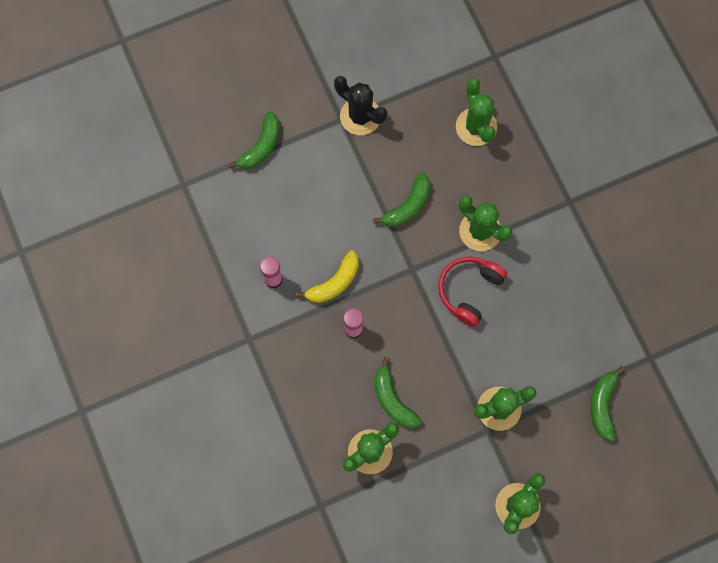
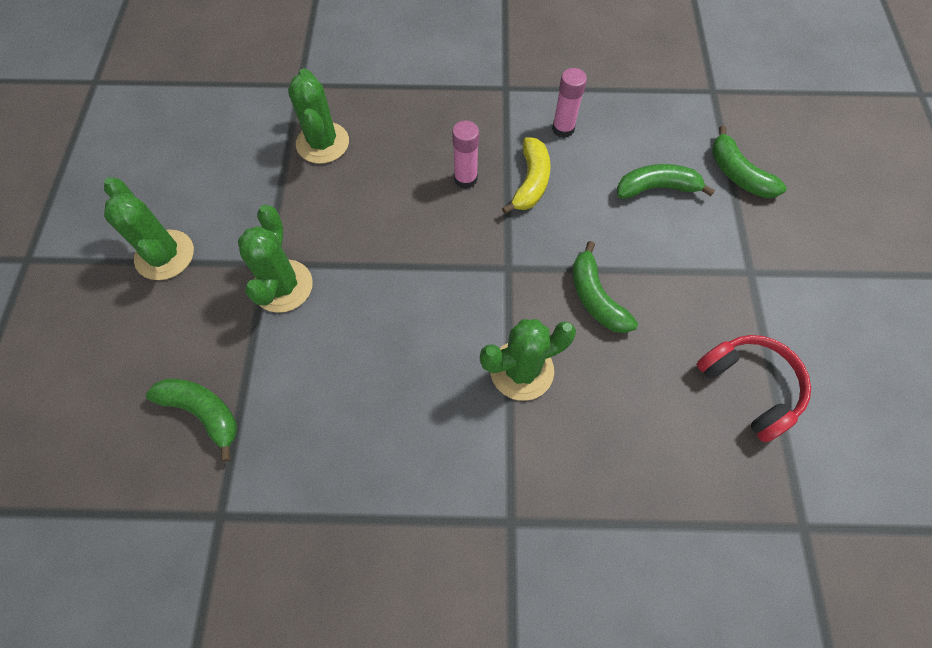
camera: 115 degrees right, 10 degrees down
yellow banana [296,250,359,303] -> yellow banana turned 150 degrees counterclockwise [502,137,551,214]
black cactus [334,76,387,135] -> none
green banana [374,357,421,428] -> green banana moved to [617,164,715,199]
red headphones [438,257,507,327] -> red headphones moved to [696,335,811,442]
green cactus [456,78,497,146] -> none

